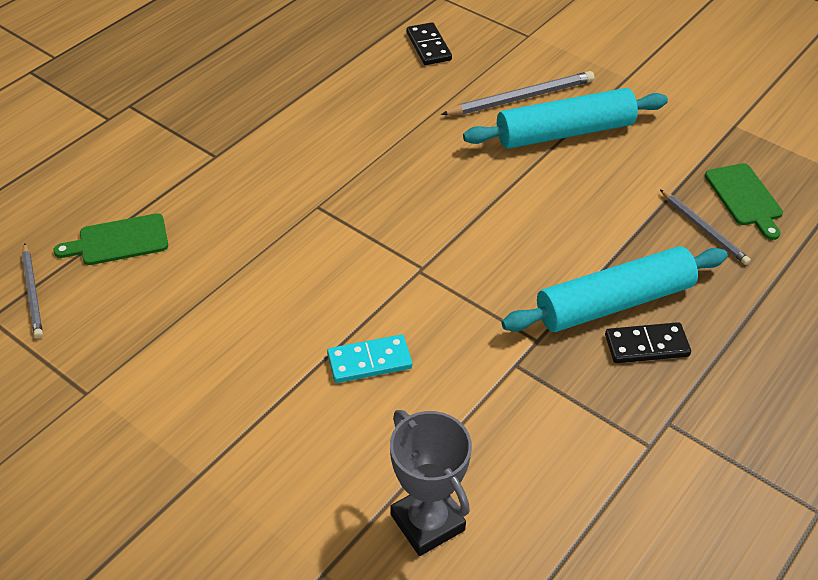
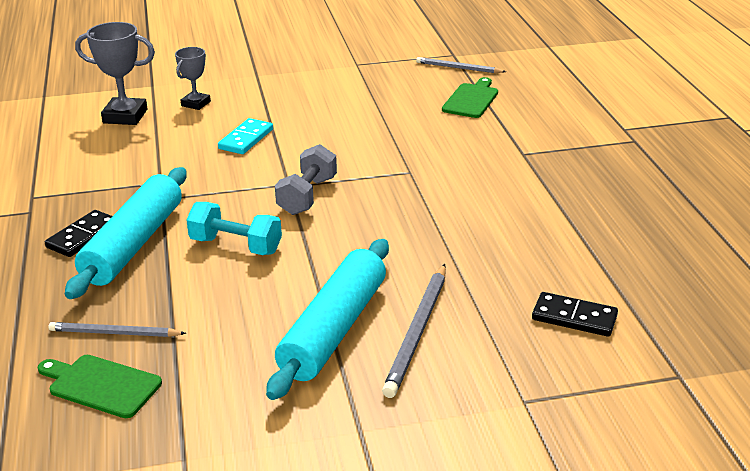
camera: 130 degrees right, 15 degrees down
none -> grey trophy [175,47,211,110]
none -> turquoise dumbbell [186,202,282,255]
none -> grey dumbbell [275,144,337,215]

